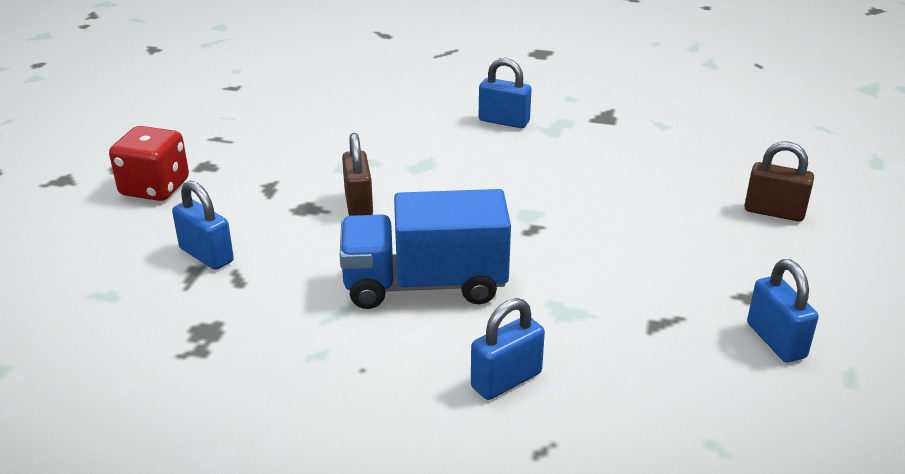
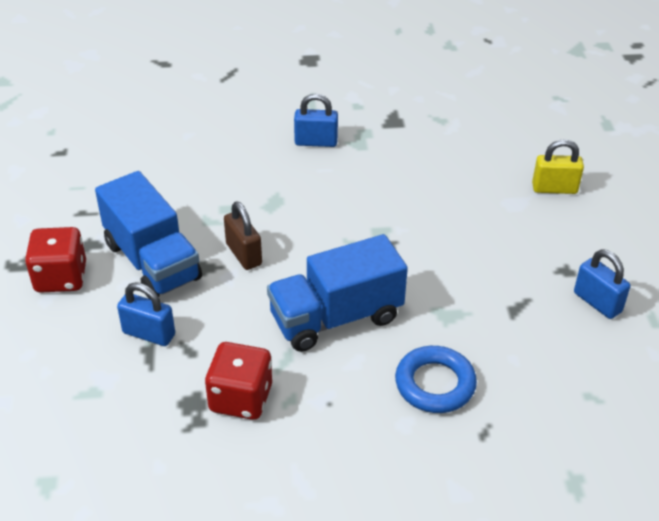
camera: 20 degrees left, 10 degrees up
blue padlock [471,298,545,400] -> blue ring [395,346,477,413]
brown padlock [744,142,814,222] -> yellow padlock [532,139,584,194]
none -> blue truck [95,171,202,299]
none -> red dice [205,342,272,420]

